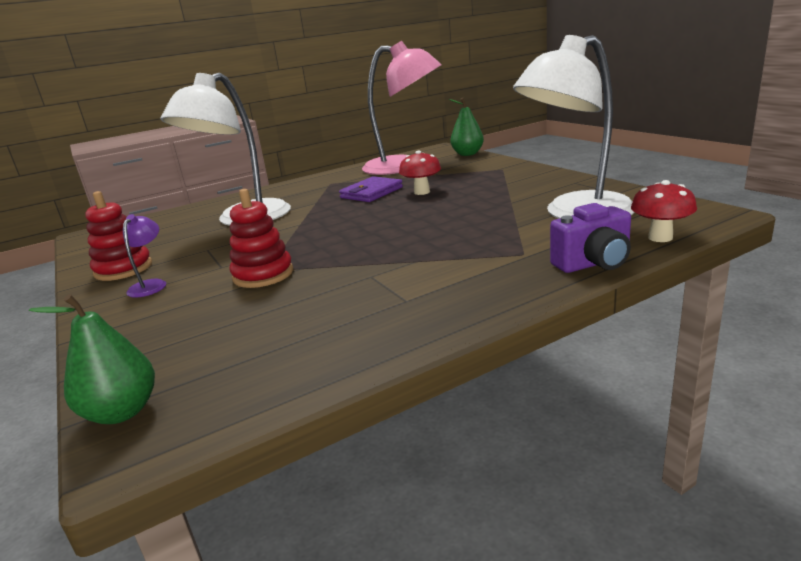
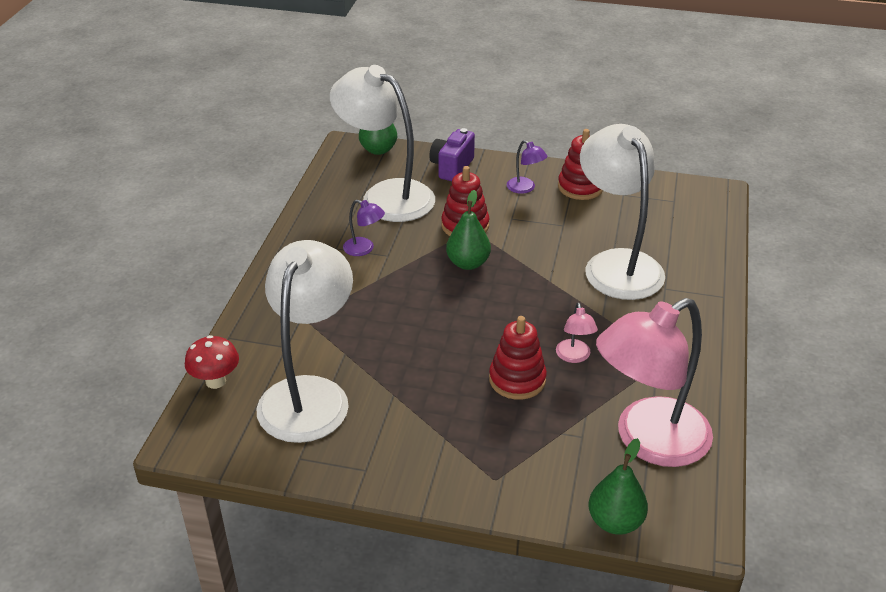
camera: 130 degrees right, 15 degrees up
purple wallet [339,176,403,202] -> pink lamp [556,303,598,363]
red mushroom [399,151,441,195] -> red stacking toy [489,316,547,400]
purple camera [550,203,631,273] -> purple camera moved to [429,128,475,181]
none -> white lamp [330,65,435,222]
none -> purple lamp [343,200,385,256]
none -> green pear [446,190,491,270]

